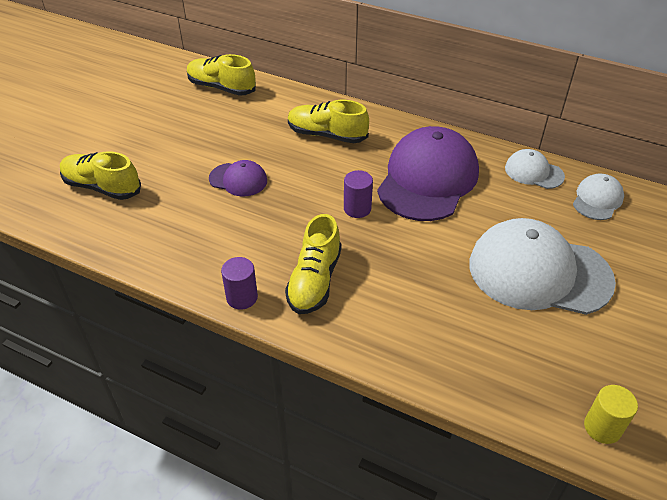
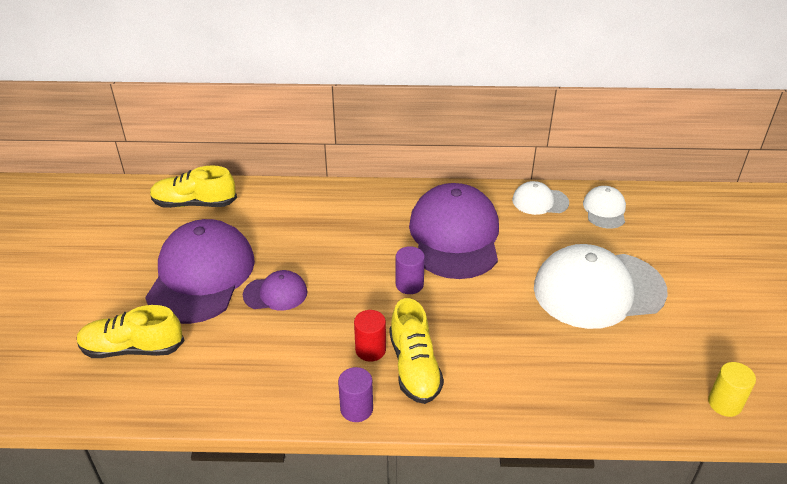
camera: 25 degrees left, 5 degrees down
yellow shoe [288,100,369,143] -> none
none -> purple cap [145,219,255,324]
none -> red cylinder [354,310,386,362]

